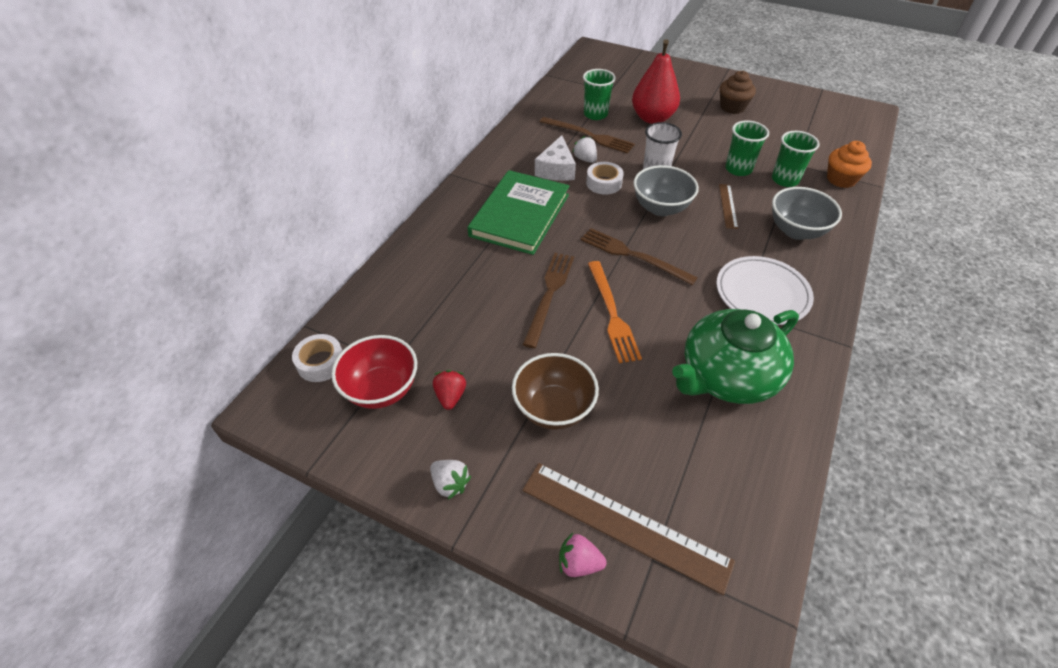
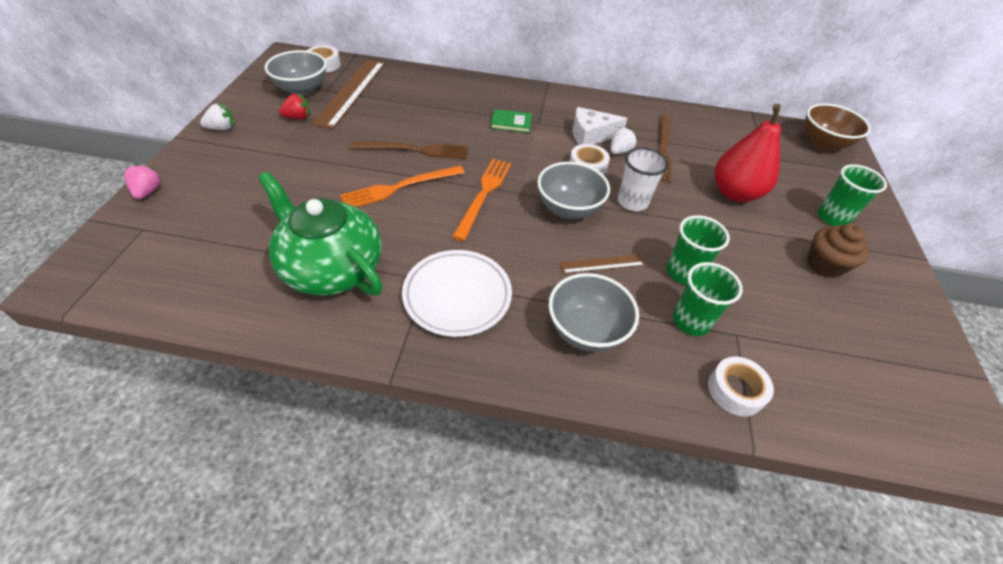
camera: 70 degrees right, 0 degrees up
red bowl [332,335,417,409] -> grey bowl [265,50,327,96]
white strawberry [430,460,471,500] -> white strawberry turned 135 degrees counterclockwise [200,104,235,130]
green book [467,170,569,255] -> green book [491,109,532,133], size x0.42
brown bowl [512,353,599,430] -> brown bowl moved to [805,103,871,151]
brown ruler [523,463,735,595] -> brown ruler moved to [311,60,385,129]
brown fork [581,228,698,285] -> orange fork [452,159,511,241]
green cup [583,69,616,120] -> green cup moved to [818,164,887,226]
orange cupcake [827,141,872,188] -> white tape [708,357,774,416]

